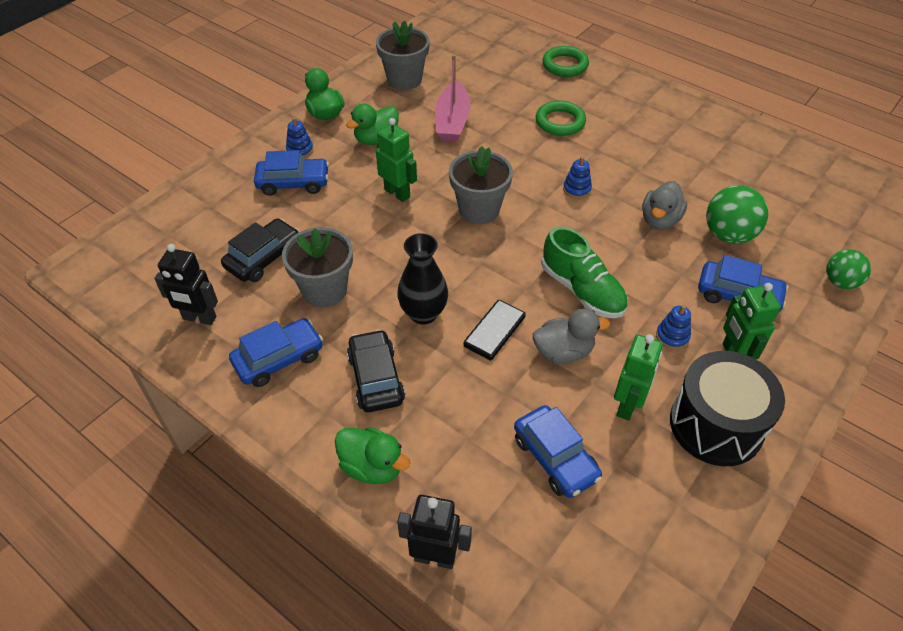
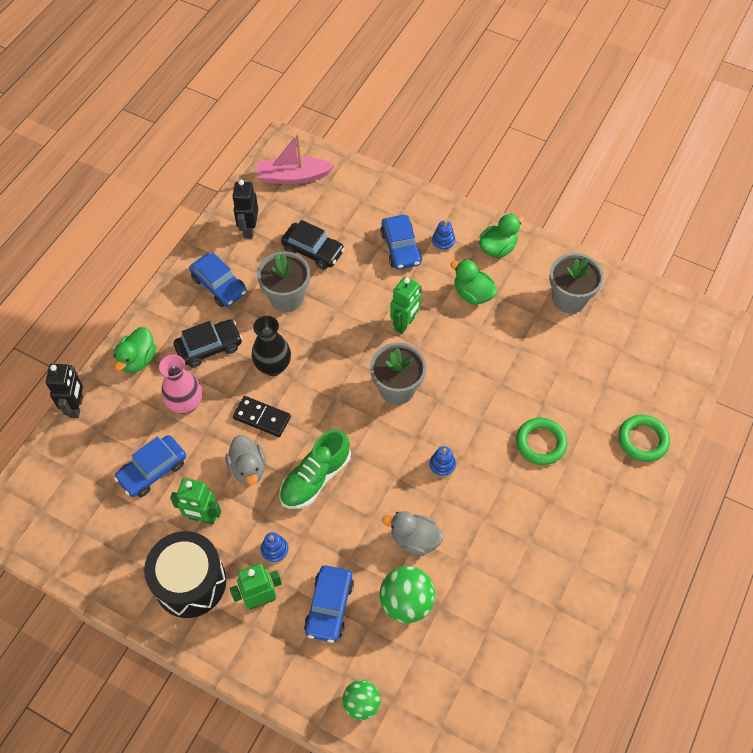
camera: 80 degrees right, 10 degrees up
pink boat [435,55,470,142] -> pink boat moved to [257,134,335,184]
none -> pink vase [159,355,202,414]

